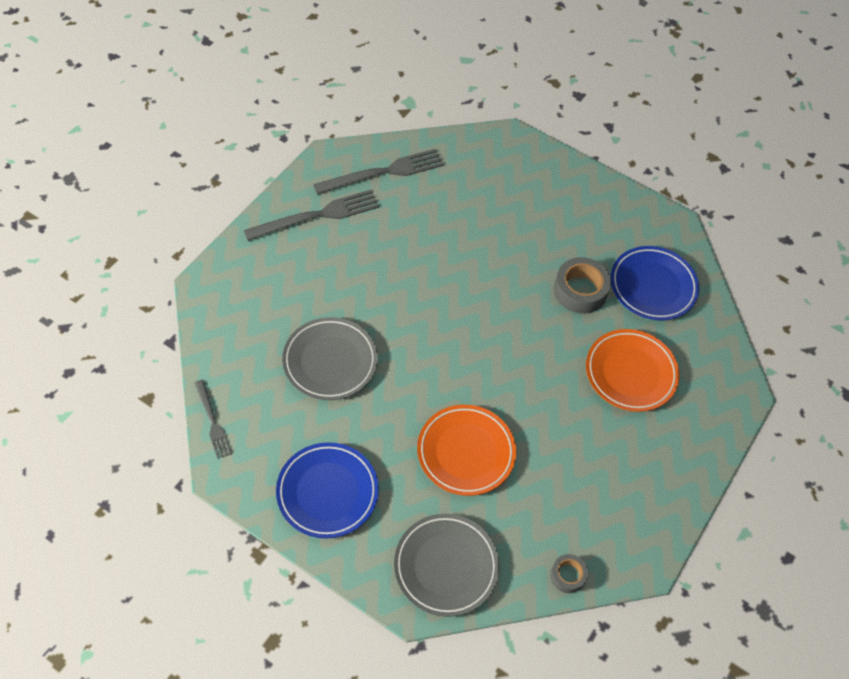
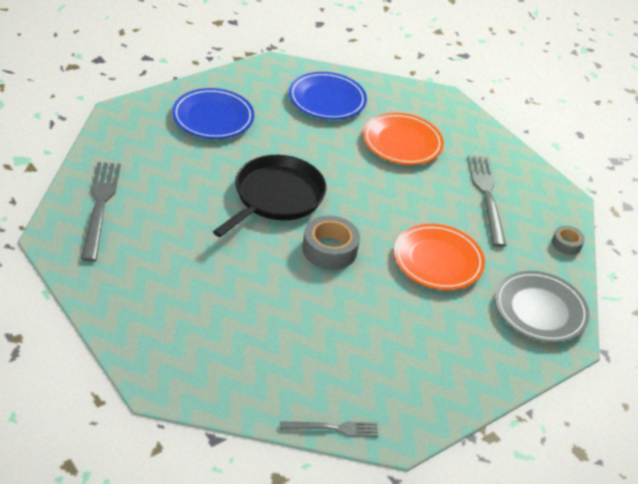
camera: 70 degrees left, 15 degrees down
grey fork [244,190,379,241] -> grey fork moved to [468,156,506,247]
blue plate [276,442,379,539] -> blue plate moved to [172,88,254,139]
grey plate [282,317,378,400] -> none
grey tape [554,257,611,314] -> grey tape moved to [302,216,360,270]
none -> black pan [213,155,326,237]

